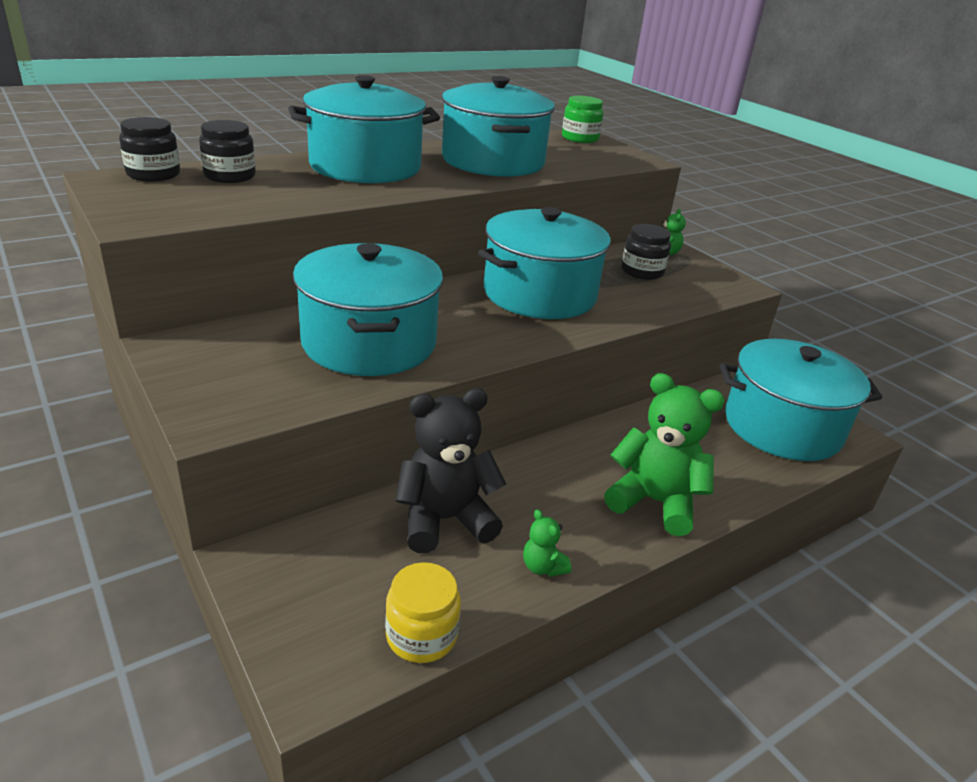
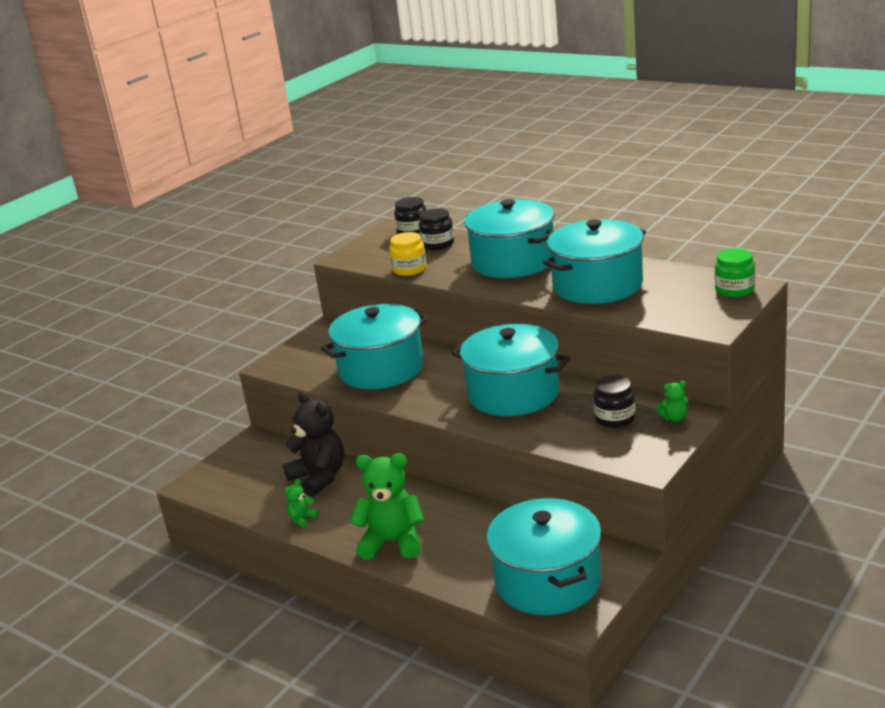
camera: 75 degrees right, 5 degrees down
yellow jar [385,562,461,663] -> yellow jar moved to [389,232,427,276]
green teddy bear [604,373,725,536] -> green teddy bear turned 90 degrees counterclockwise [350,453,424,560]

